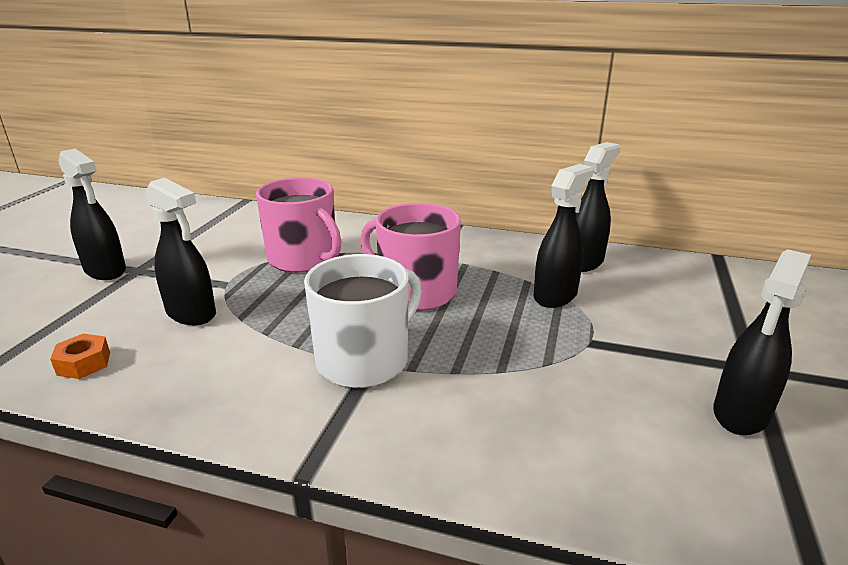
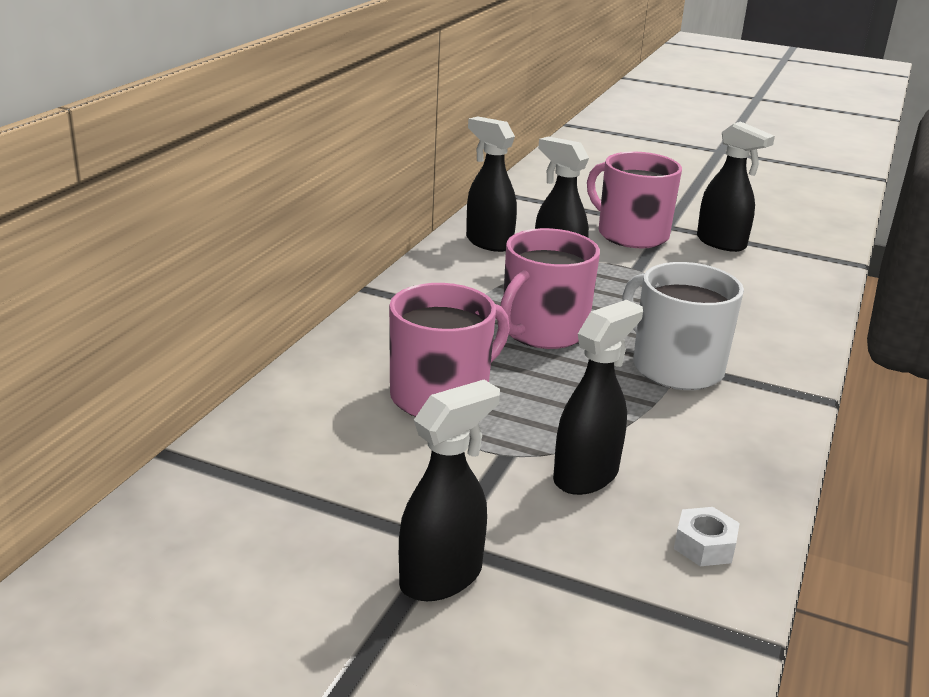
camera: 85 degrees left, 0 degrees up
orange nut [50,334,110,379] -> white nut [674,507,740,566]
none -> pink mug [587,151,682,248]

